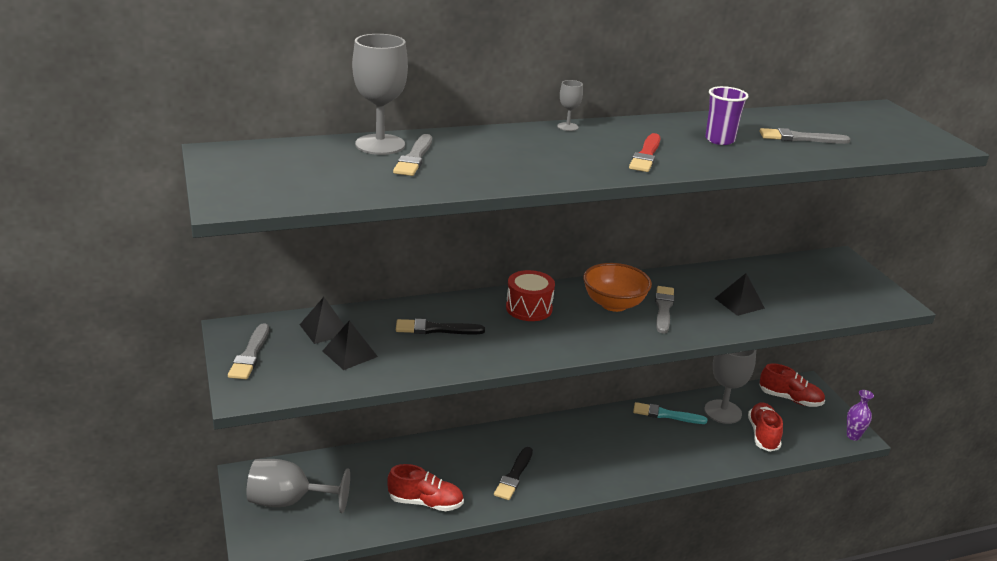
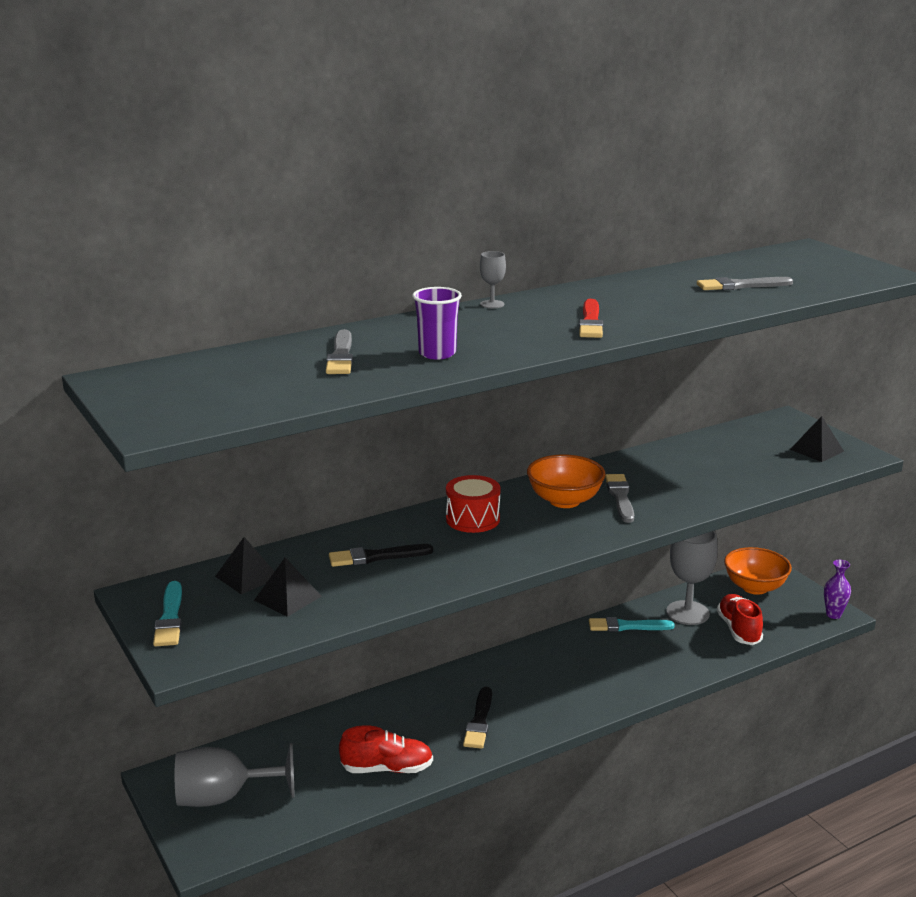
camera: 10 degrees left, 5 degrees down
grey brush [228,323,269,379] -> turquoise brush [153,581,182,646]
grey goblet [352,34,408,155] -> none
purple cup [705,86,749,145] -> purple cup moved to [412,287,462,359]
black pyramid [715,273,765,316] -> black pyramid moved to [790,416,844,462]
red shoe [759,363,825,407] -> orange bowl [724,547,792,595]

